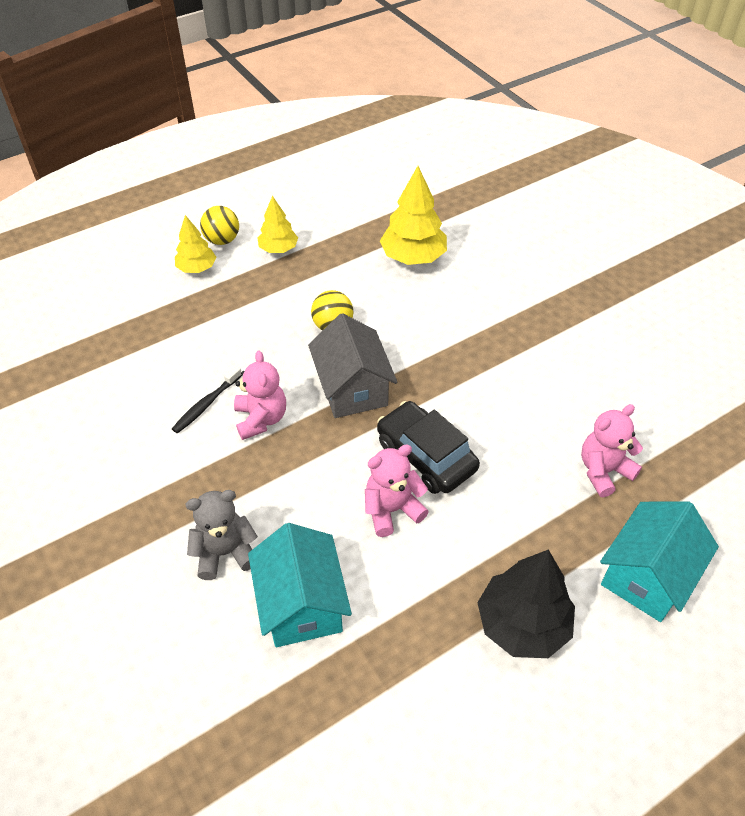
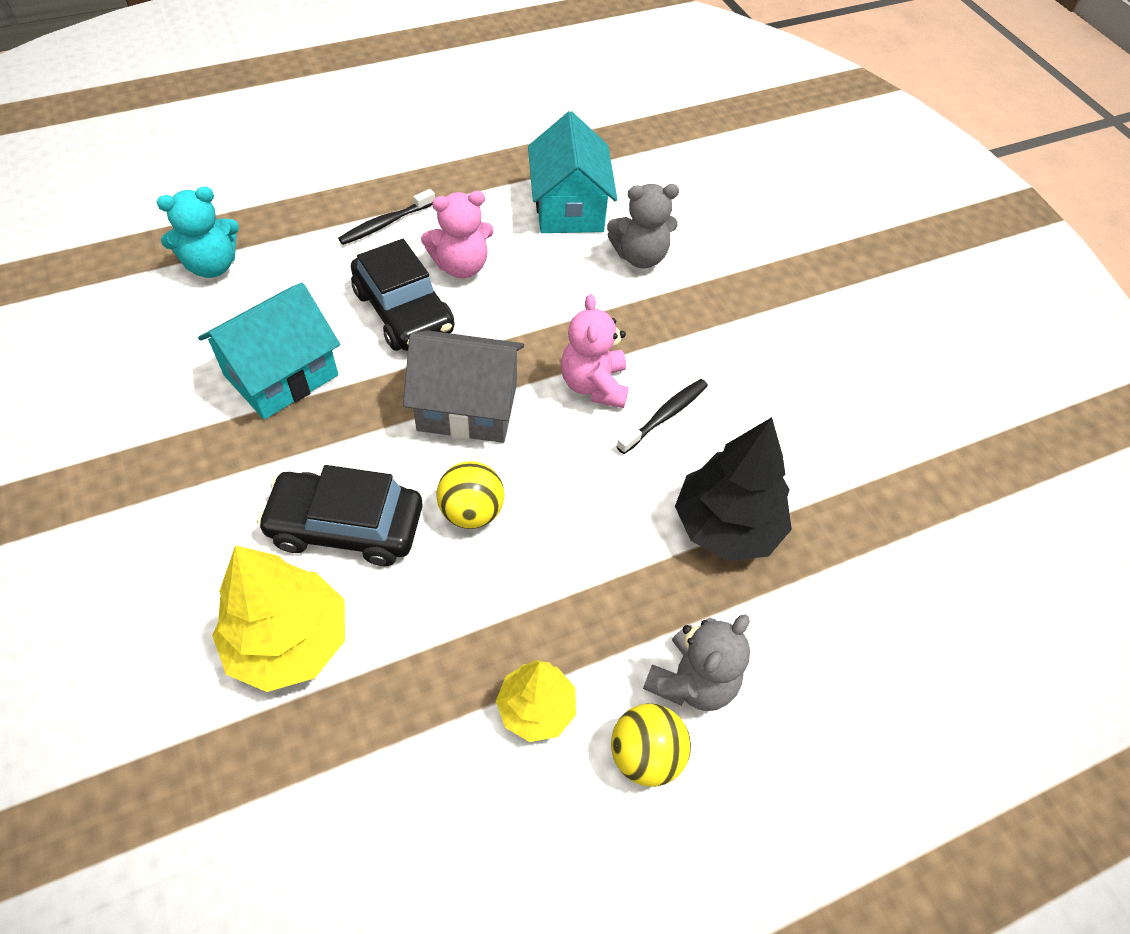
camera: 175 degrees left, 5 degrees up
yellow tree [175,215,216,273] -> grey teddy bear [643,614,750,711]
grey house [308,313,397,418] -> grey house turned 75 degrees counterclockwise [403,330,524,443]
black tree [477,549,575,658] -> black tree moved to [675,417,792,561]
pink teddy bear [581,404,643,497] -> turquoise teddy bear [157,187,239,278]
turquoise house [600,501,719,622] -> turquoise house moved to [198,282,340,419]
none -> black car [257,465,423,566]
none -> black toothbrush [338,189,435,245]

